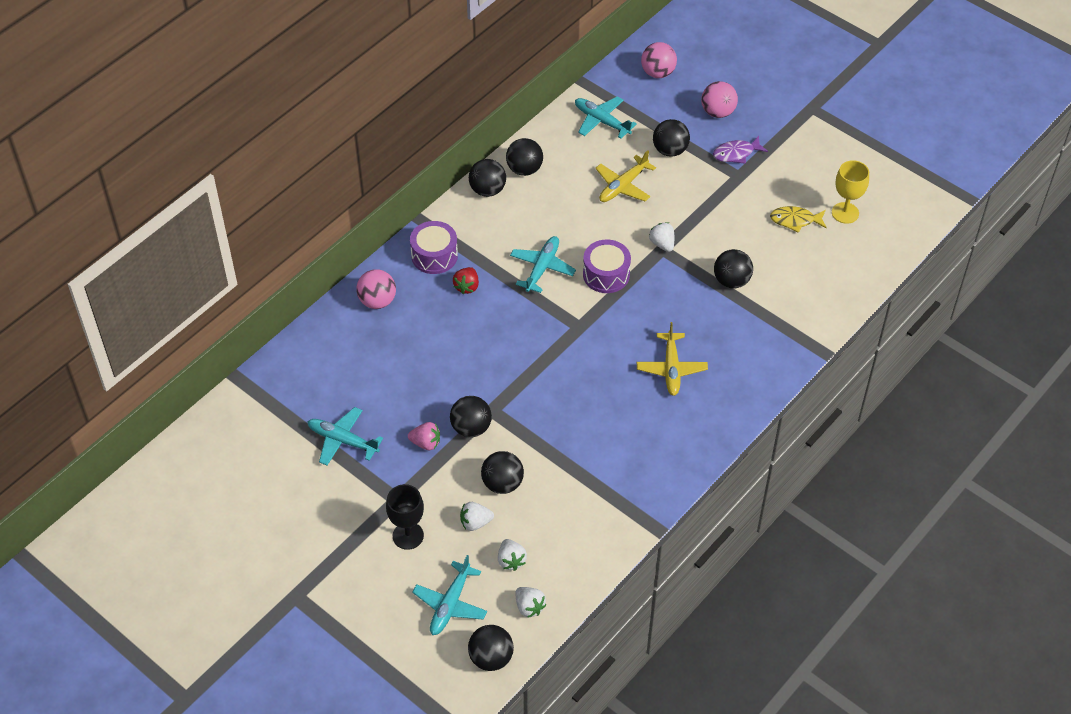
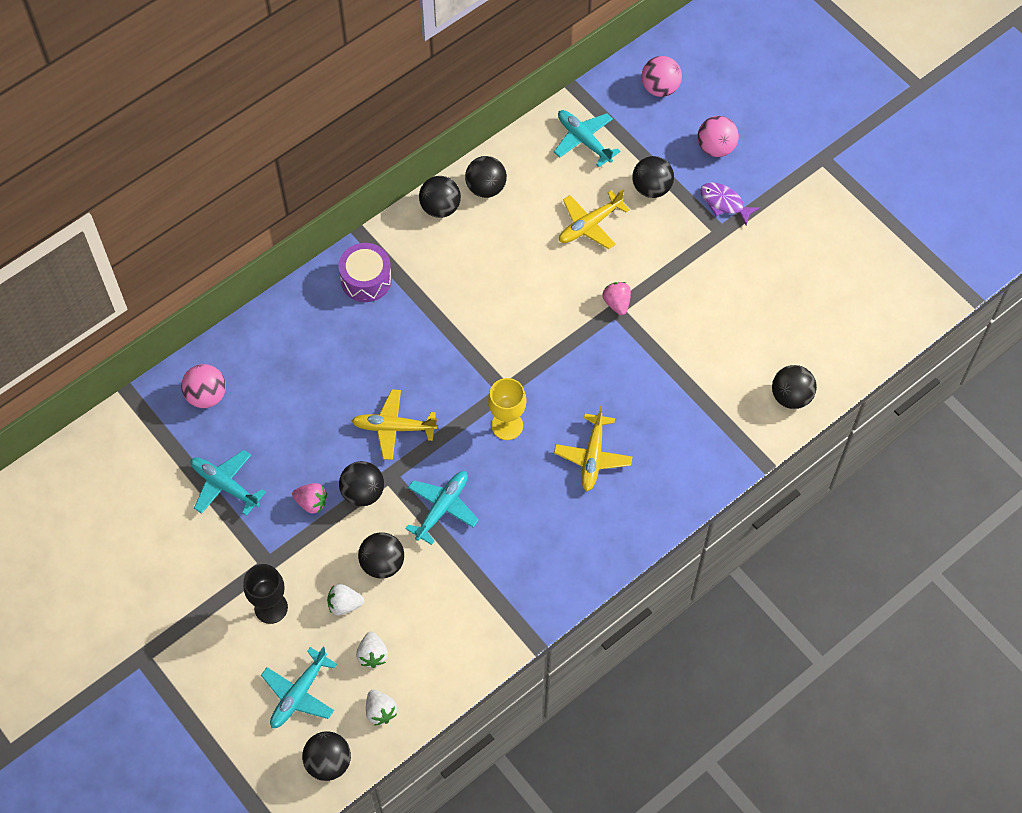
camera: 10 degrees right, 10 degrees up
pink ball [356,269,396,309] -> pink ball moved to [181,364,226,408]
red strawberry [453,267,479,294] -> none
turquoise plane [510,236,576,293] -> turquoise plane moved to [405,471,479,545]
purple drum [583,239,631,293] -> none
white strawberry [649,222,674,252] -> pink strawberry [602,282,631,315]
purple fish [713,136,768,164] -> purple fish turned 45 degrees clockwise [700,182,760,226]
black ball [714,249,753,289] -> black ball moved to [772,365,817,409]
yellow fish [770,206,827,233] -> none
yellow goblet [832,160,869,224] -> yellow goblet moved to [488,378,526,440]
none -> yellow plane [352,389,438,460]

